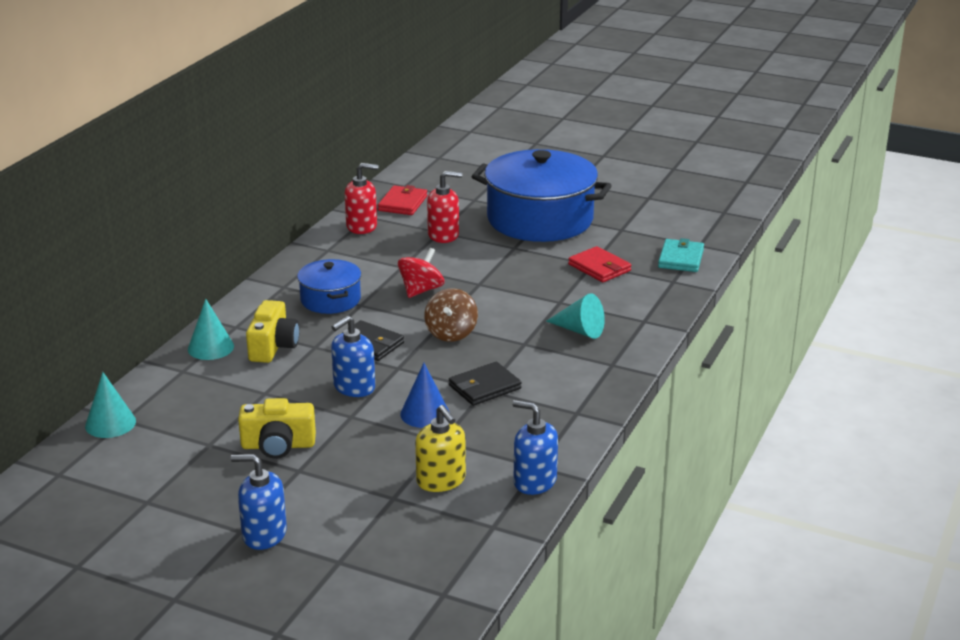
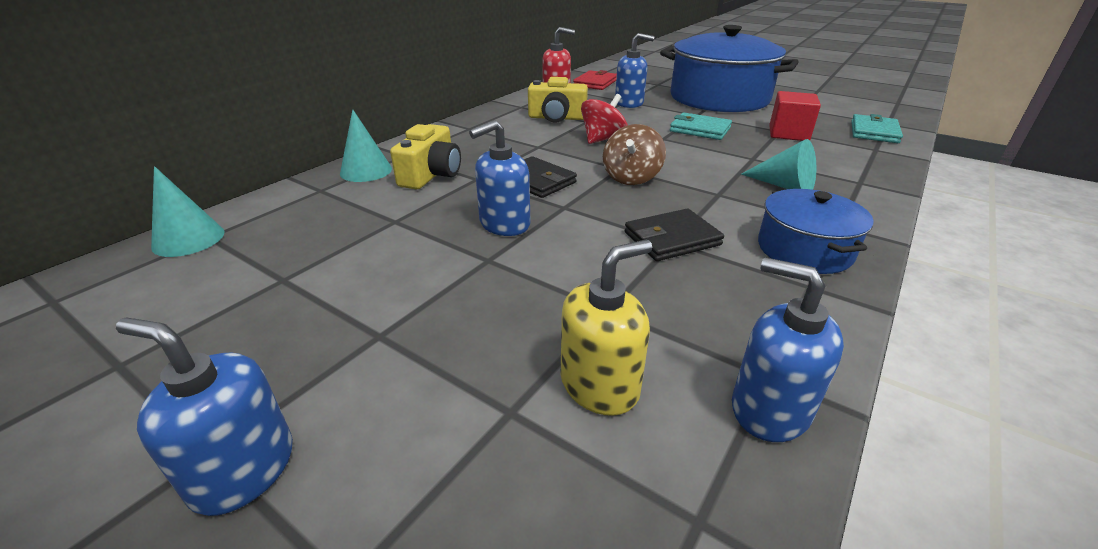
camera: 10 degrees right, 5 degrees up
yellow camera [238,398,316,459] -> yellow camera moved to [528,77,588,123]
blue pot [297,259,361,314] -> blue pot moved to [758,189,874,274]
blue cone [400,363,449,428] -> none
yellow soap dispenser [415,405,466,492] -> yellow soap dispenser turned 105 degrees counterclockwise [561,240,652,416]
red soap dispenser [427,171,462,243] -> blue soap dispenser [615,33,654,108]
red wallet [568,246,632,282] -> red cube [769,91,821,141]
none -> turquoise wallet [670,112,732,140]

